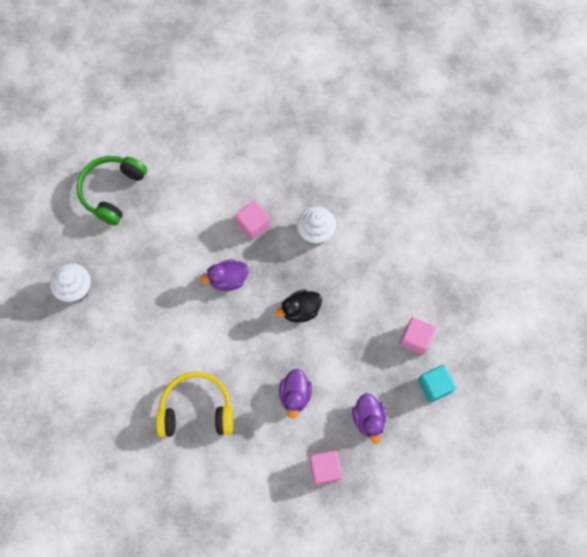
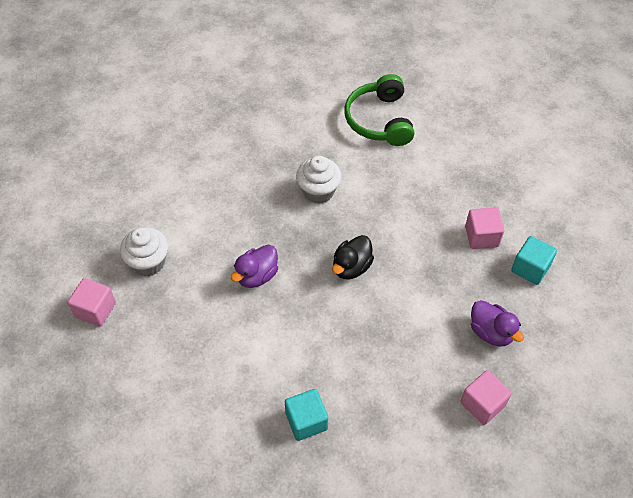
camera: 30 degrees left, 15 degrees down
white cupcake [50,263,91,302] -> white cupcake moved to [120,227,168,276]
green headphones [76,156,147,225] -> green headphones moved to [345,74,414,146]
yellow headphones [156,372,233,437] -> turquoise cube [285,389,328,441]
pink cube [236,201,270,240] -> pink cube moved to [68,278,116,327]
purple duck [279,369,312,419] -> none

